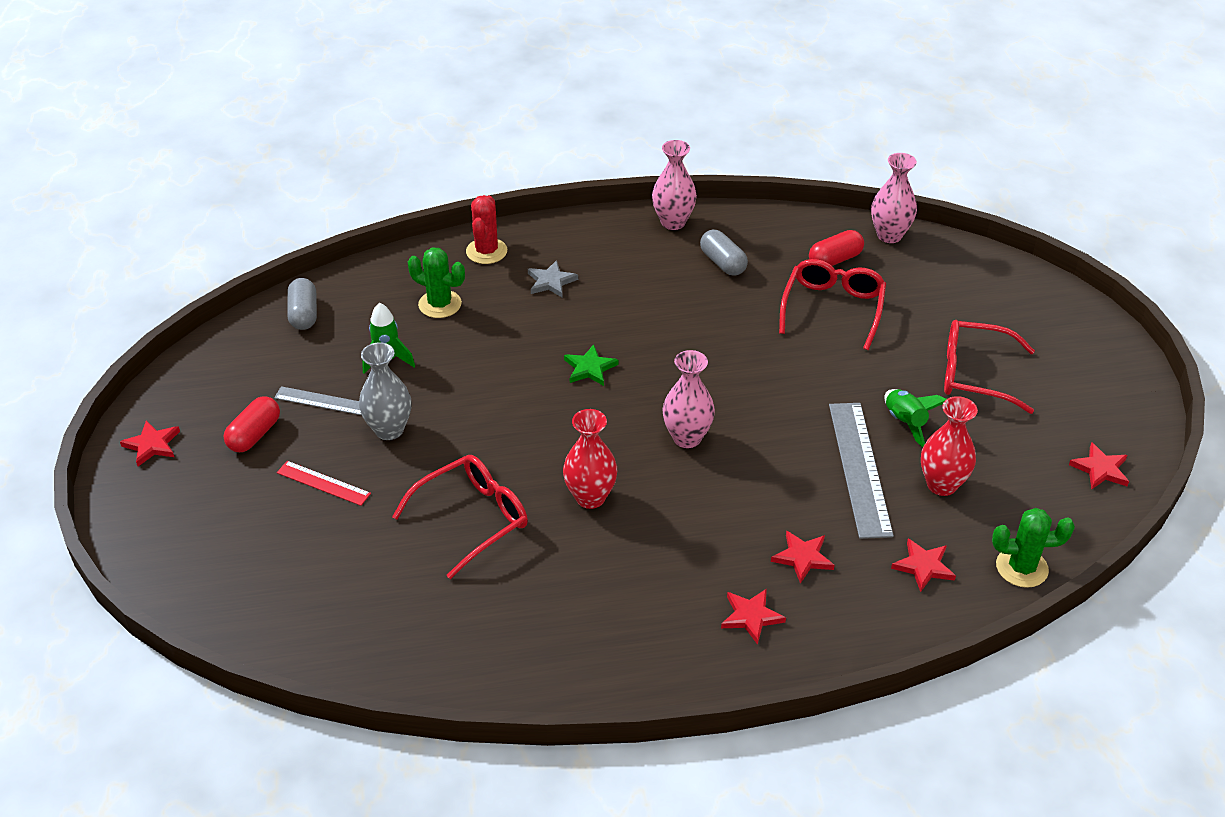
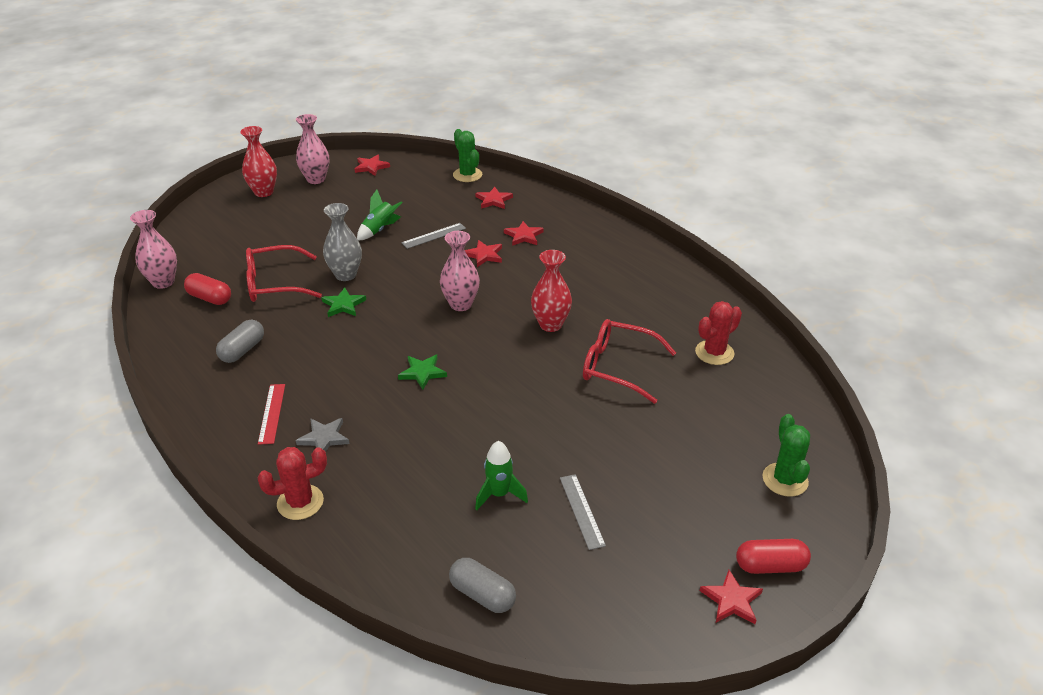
camera: 120 degrees left, 5 degrees down
red capsule [224,396,280,452] -> red capsule moved to [736,539,811,574]
red ruler [277,461,371,506] -> red ruler moved to [258,384,285,445]
grey capsule [287,278,317,330] -> grey capsule turned 75 degrees clockwise [449,558,516,613]
grey vase [359,342,411,440] -> grey vase moved to [323,203,362,281]
green cactus [408,248,465,318] -> green cactus moved to [762,414,810,497]
pink vase [652,140,697,230] -> pink vase moved to [296,114,329,184]
red star [721,589,786,645] -> red star moved to [465,240,502,267]
grey ruler [829,403,894,539] -> grey ruler [401,223,466,249], size x0.55
red vase [921,396,978,496] -> red vase moved to [240,126,277,197]
red glasses [944,320,1035,414] -> none
none -> green star [321,287,366,317]
none -> red cactus [695,301,742,365]

